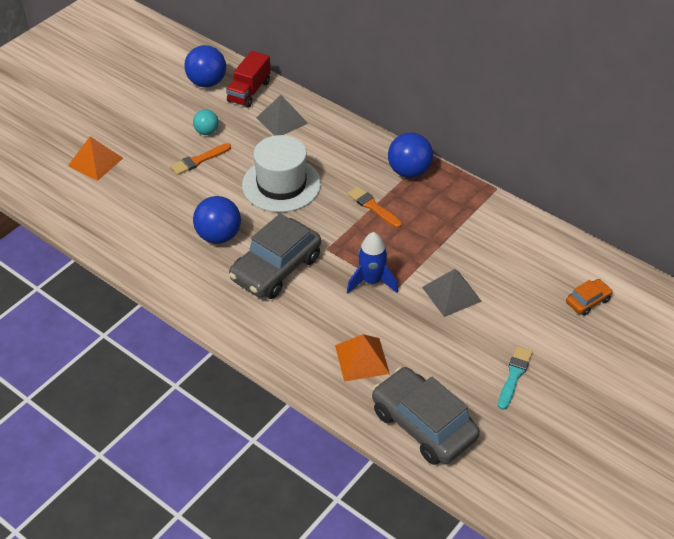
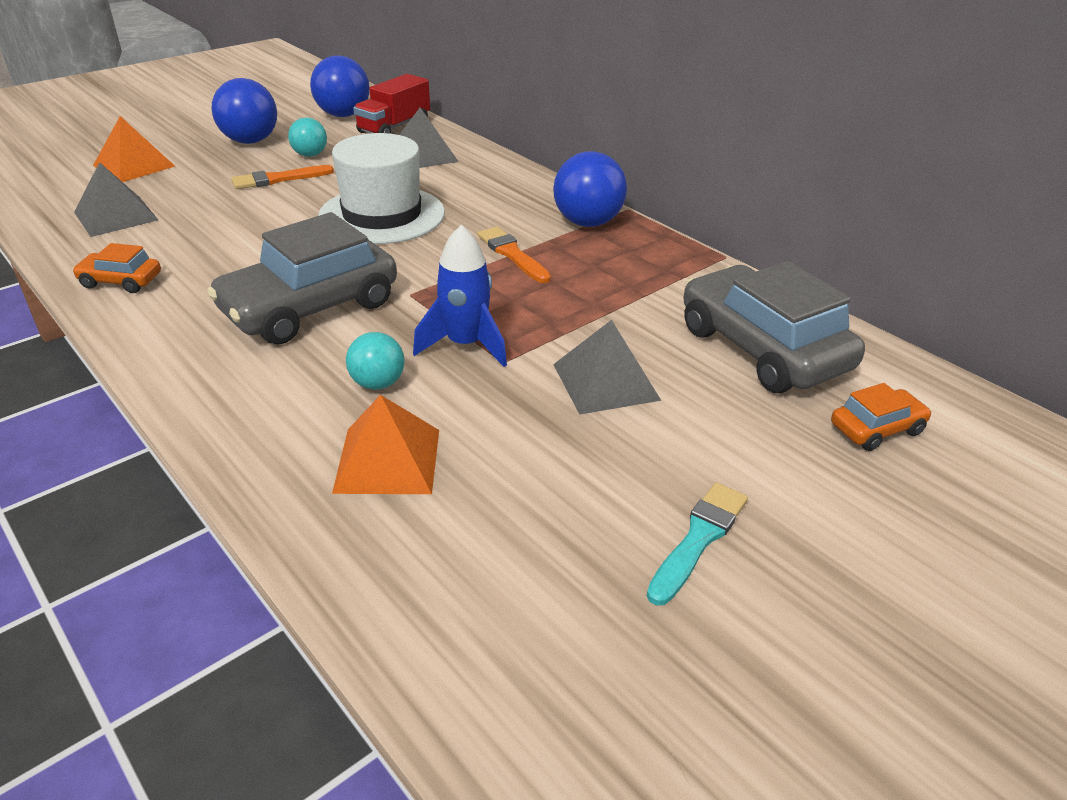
camera: 10 degrees right, 10 degrees down
blue ball [193,196,241,244] -> blue ball moved to [211,78,277,144]
grey car [372,367,480,465] -> grey car moved to [683,261,865,393]
none -> orange car [72,243,161,293]
none -> grey pyramid [74,162,158,237]
none -> turquoise ball [346,332,404,390]

